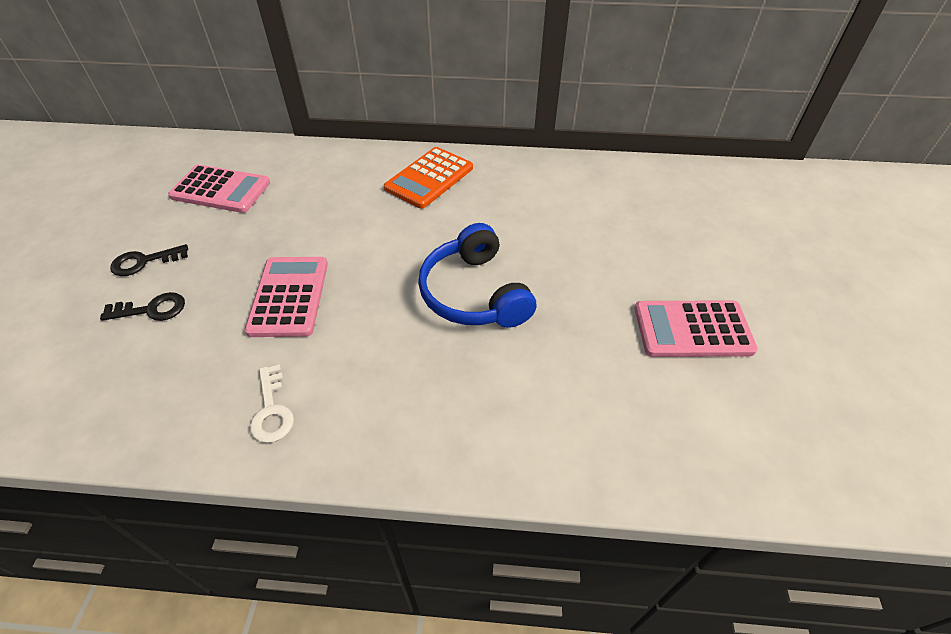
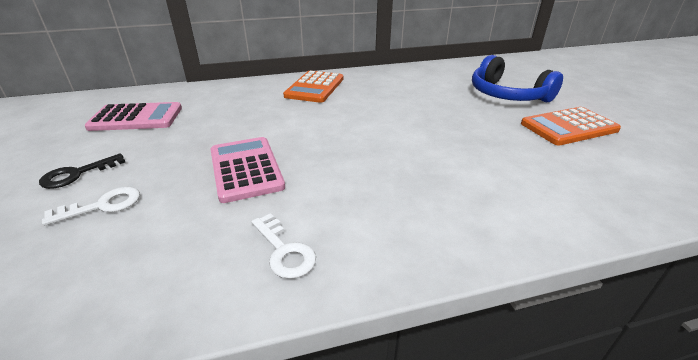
camera: 20 degrees left, 15 degrees down
black key [100,292,185,321] -> white key [42,187,140,226]
blue headphones [418,223,537,328] -> blue headphones moved to [472,55,563,102]
pink calculator [635,300,758,357] -> orange calculator [521,107,621,145]

